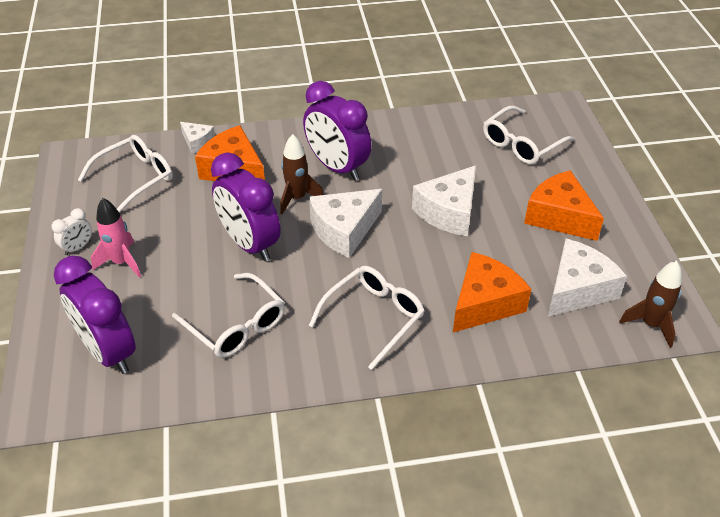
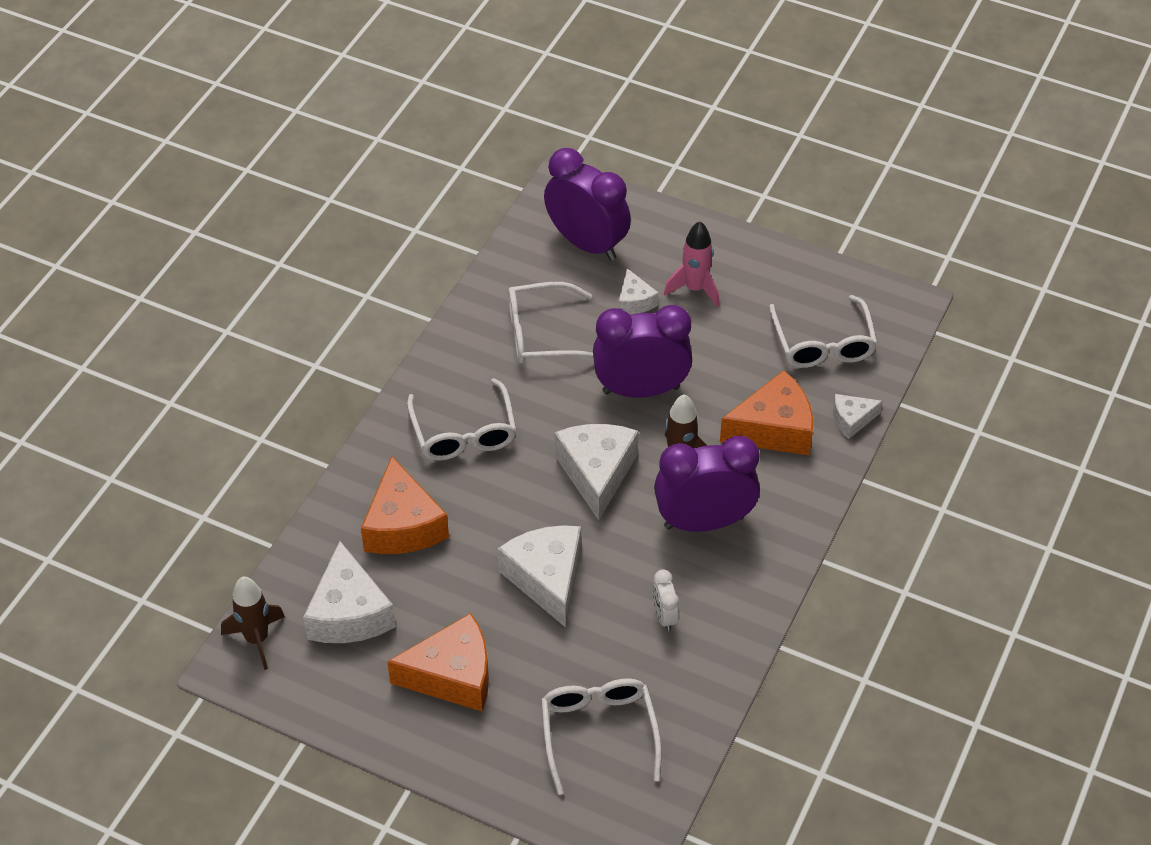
camera: 125 degrees right, 5 degrees up
white clock [52,208,92,255] -> white clock moved to [652,569,679,631]
purple clock [54,256,136,374] -> purple clock turned 45 degrees clockwise [544,148,631,260]
none -> white cheese [618,268,659,314]

